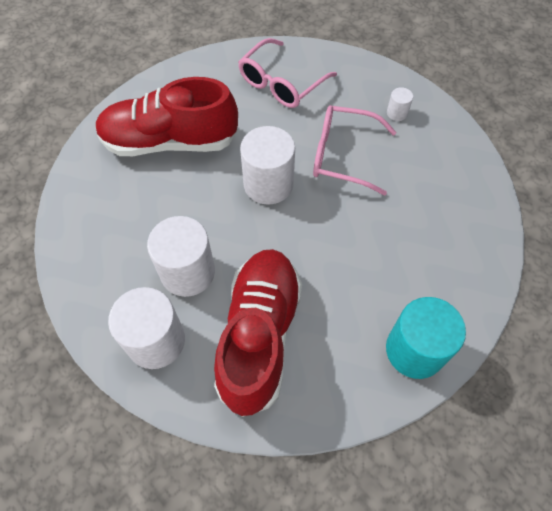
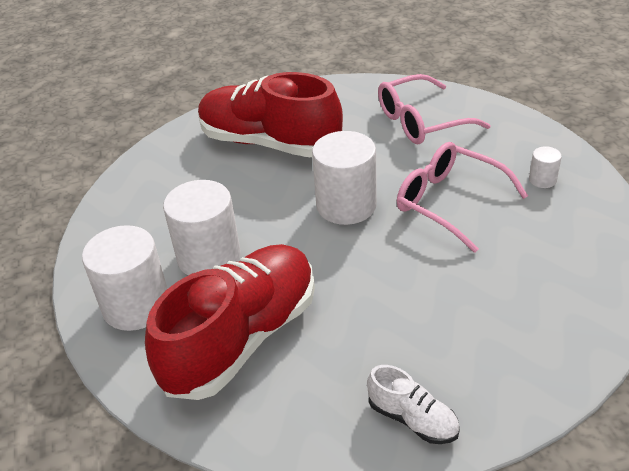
camera: 30 degrees right, 20 degrees down
turquoise cylinder [386,297,466,379] -> white shoe [367,365,460,444]

